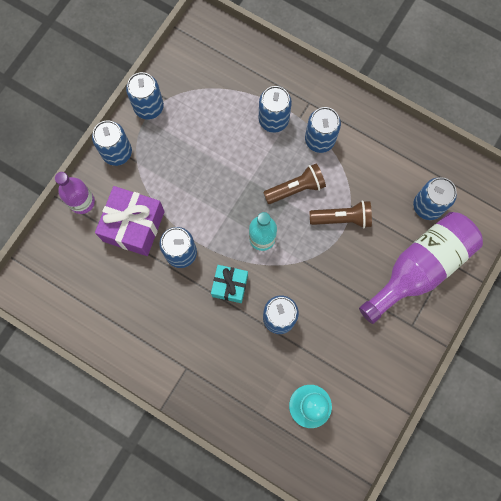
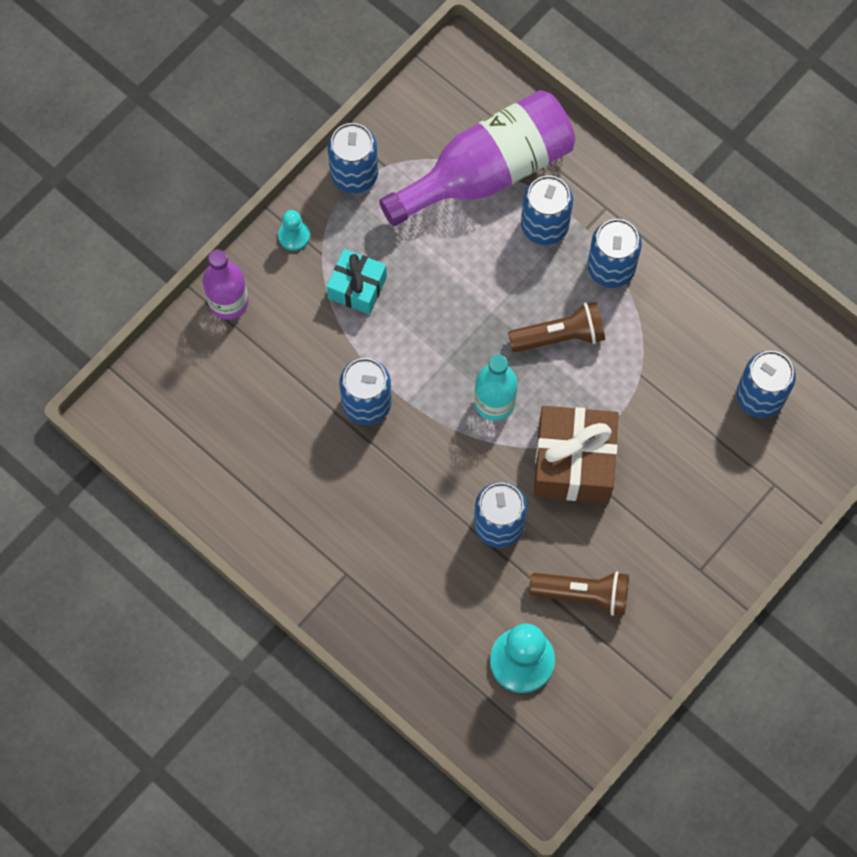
camera: 10 degrees right, 5 degrees down
blue can [92,120,132,166] -> turquoise pawn [278,210,310,251]
purple gift [95,186,165,256] -> none
turquoise gift [211,265,248,303] -> turquoise gift moved to [327,249,387,315]
brown flashlight [309,201,372,228] -> brown flashlight moved to [529,571,629,616]
purple bottle [359,212,483,324] -> purple bottle moved to [379,90,575,226]
none -> brown gift [534,406,619,503]

